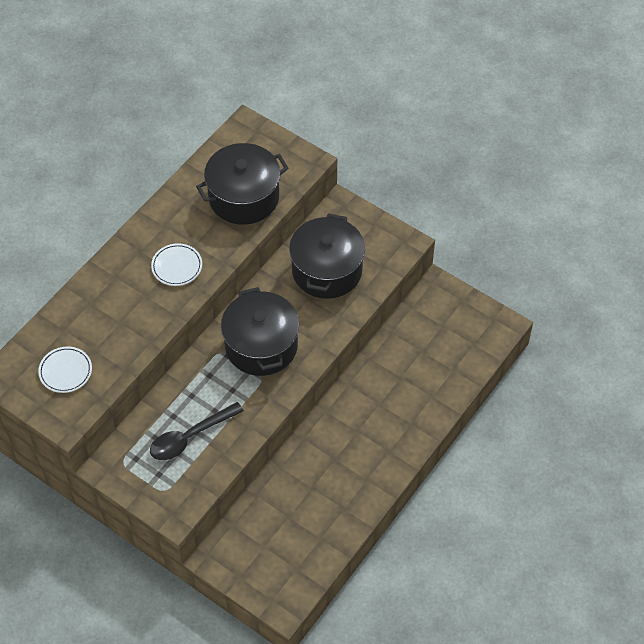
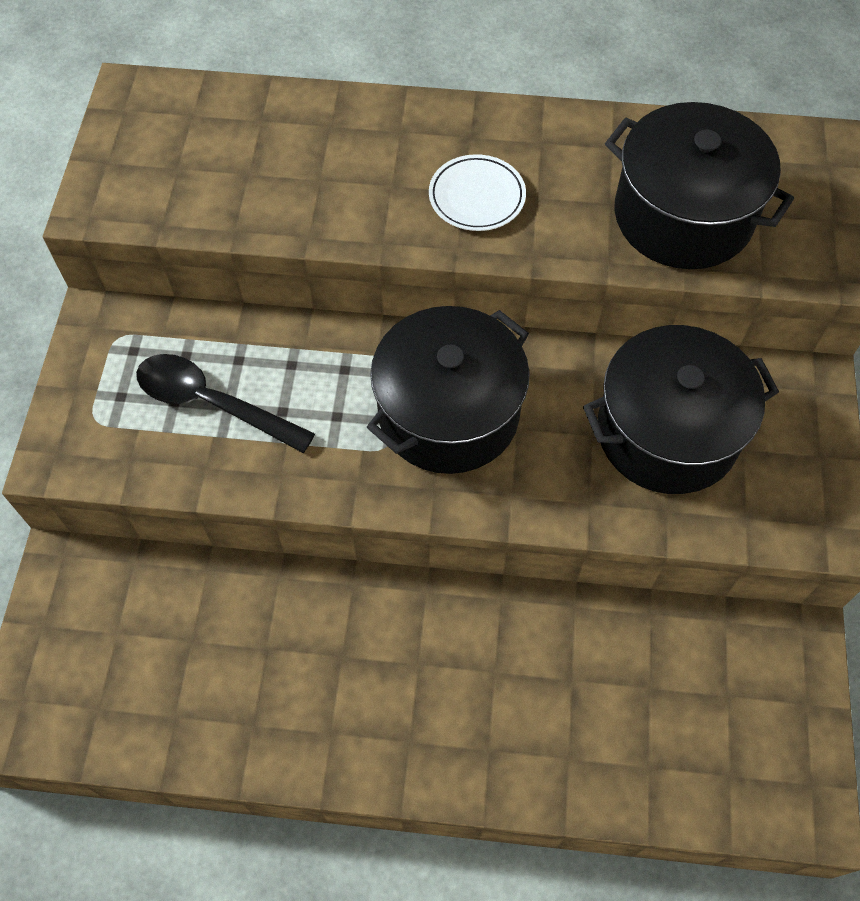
camera: 60 degrees right, 5 degrees up
white plate [38,347,92,393] -> none

